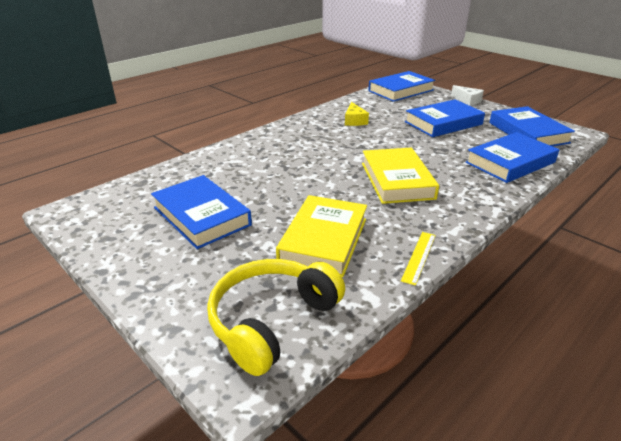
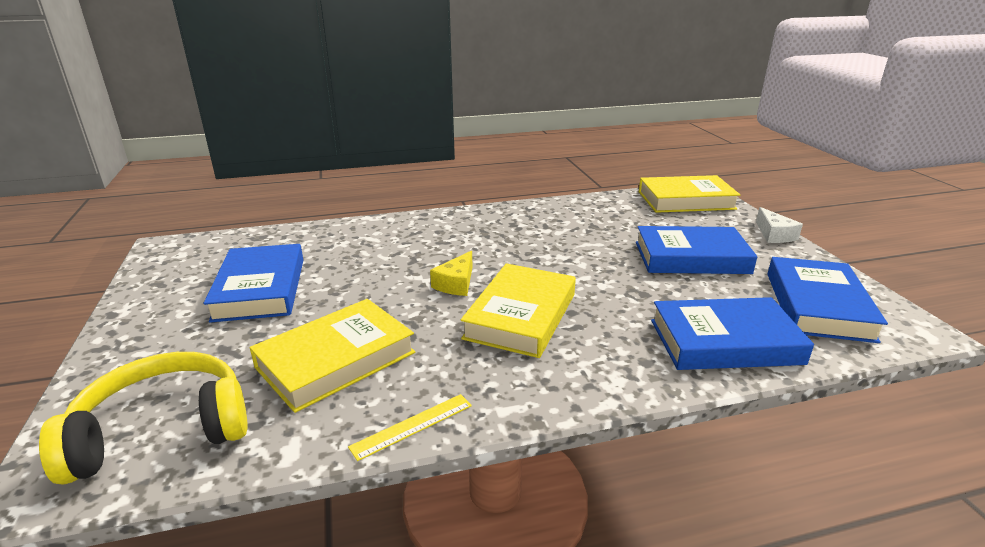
camera: 30 degrees right, 5 degrees down
yellow cheese [345,102,369,126] -> yellow cheese moved to [430,251,472,296]
blue book [368,71,435,102] -> yellow book [639,175,740,213]

